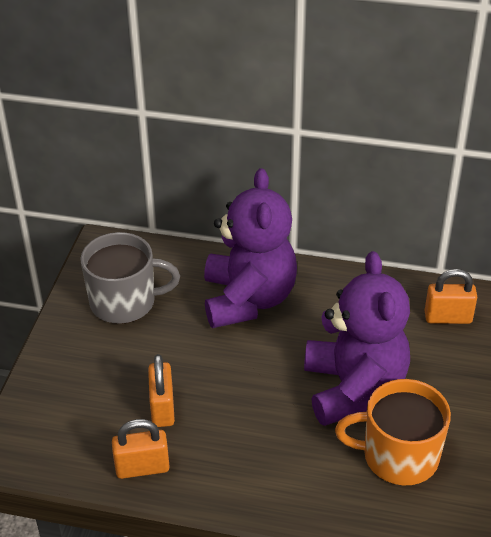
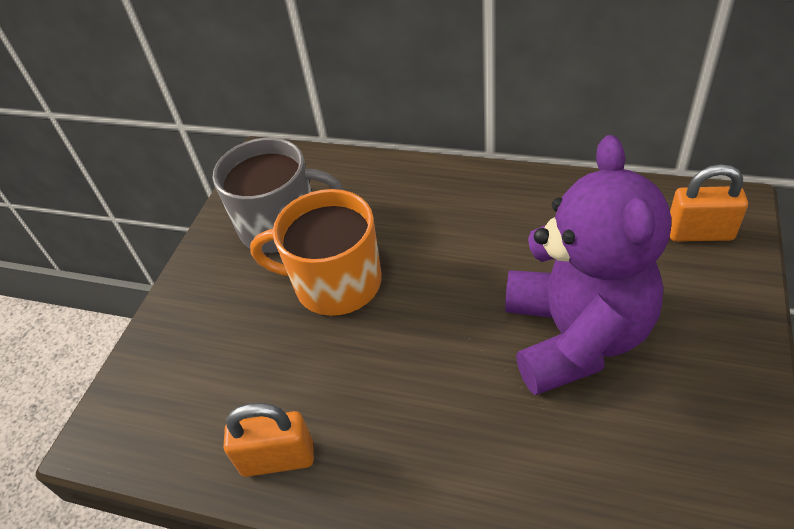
camera: 10 degrees right, 5 degrees up
orange padlock [148,354,175,427] -> none
purple teddy bear [204,168,297,328] -> none
orange mug [335,379,451,485] -> orange mug moved to [250,189,382,316]

